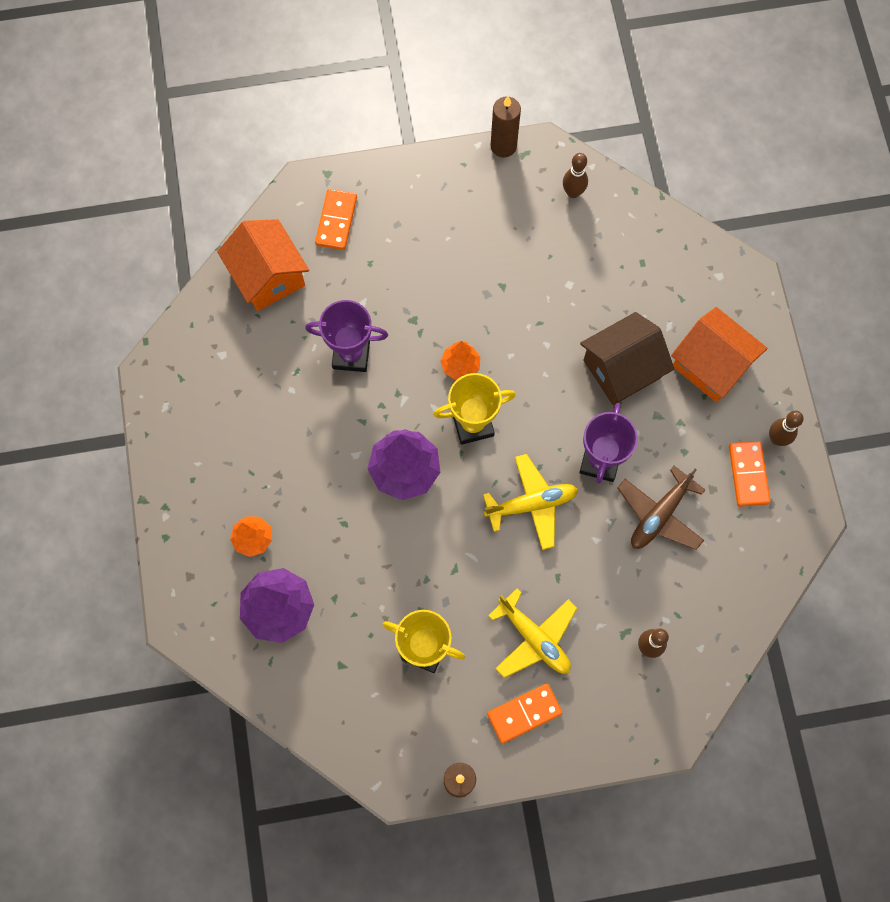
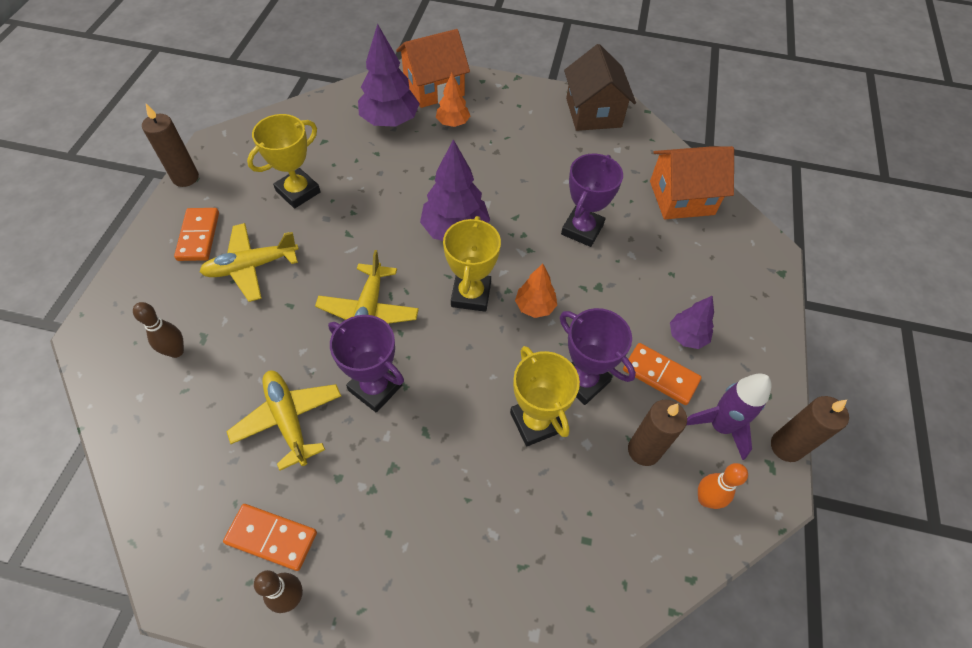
camera: 110 degrees right, 15 degrees down
orange domino [315,189,357,250] -> orange domino moved to [623,343,702,405]
brown bowling pin [563,153,588,198] -> orange bowling pin [698,463,748,509]
brown house [580,312,674,405] -> brown house moved to [564,44,636,131]
brown plane [618,466,706,550] -> yellow plane [226,370,341,471]
orange house [671,307,768,402] -> orange house moved to [396,29,470,108]
none -> yellow trophy [510,346,580,446]
none -> purple trophy [560,308,636,405]
none -> brown candle [628,400,687,466]
none -> purple tree [670,295,714,349]
none -> purple rocket [687,374,772,460]

